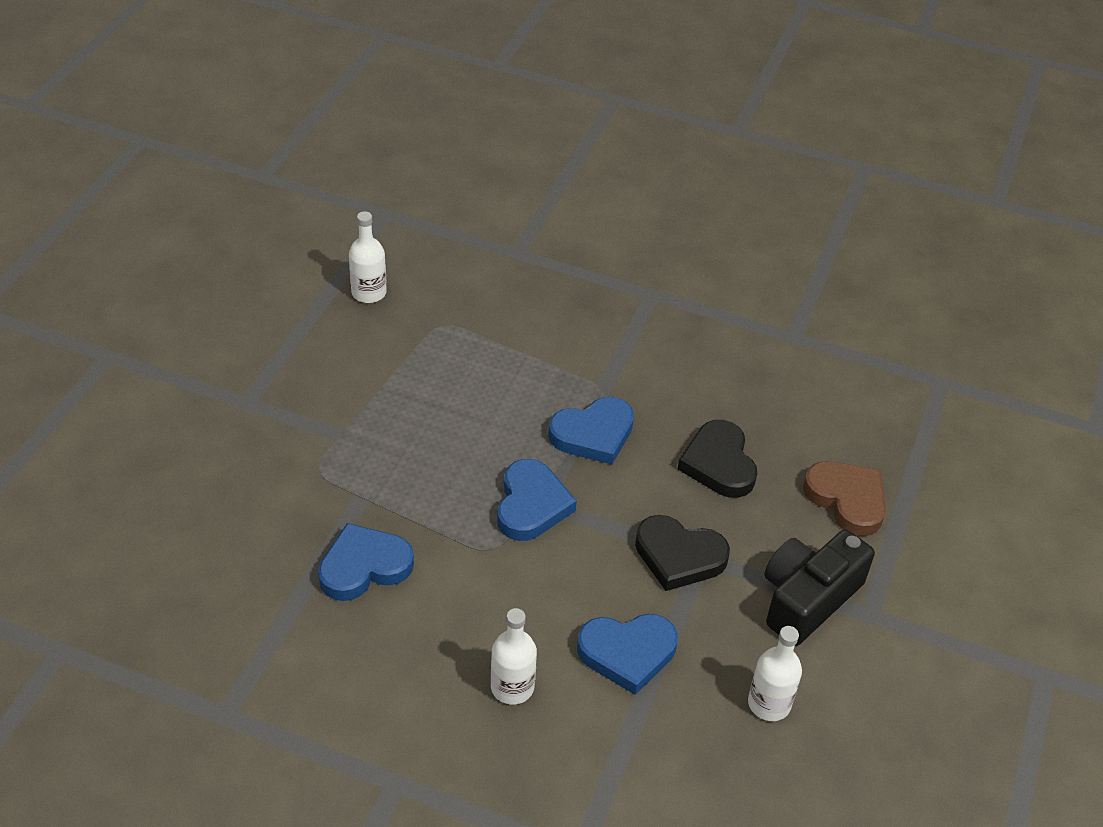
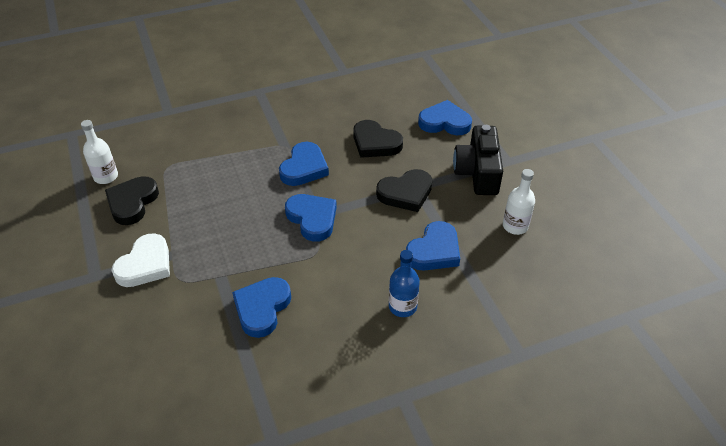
camera: 40 degrees left, 0 degrees up
white bottle [491,608,537,705] -> blue bottle [389,250,420,317]
brown heart [803,461,886,536] -> blue heart [418,100,472,135]
none -> black heart [105,176,159,225]
none -> white heart [111,233,170,287]

